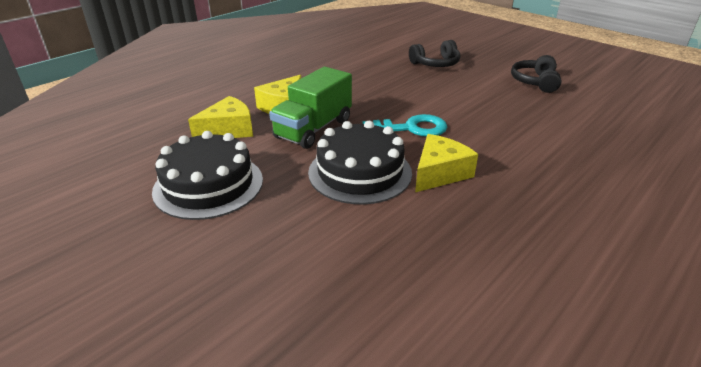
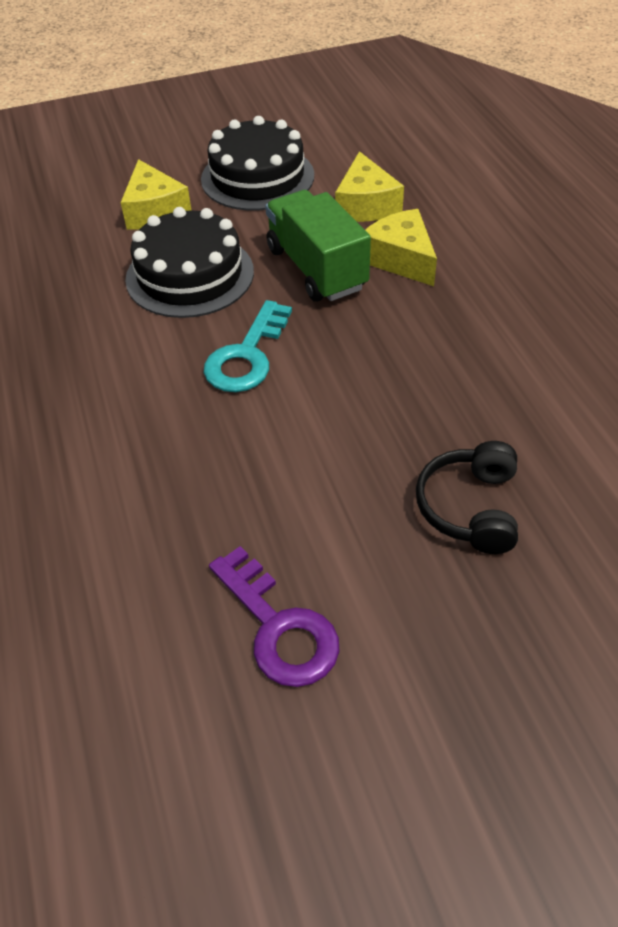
camera: 120 degrees right, 15 degrees up
yellow cheese [415,134,478,192] -> yellow cheese moved to [121,159,192,230]
black headphones [511,55,562,93] -> purple key [209,546,340,687]

